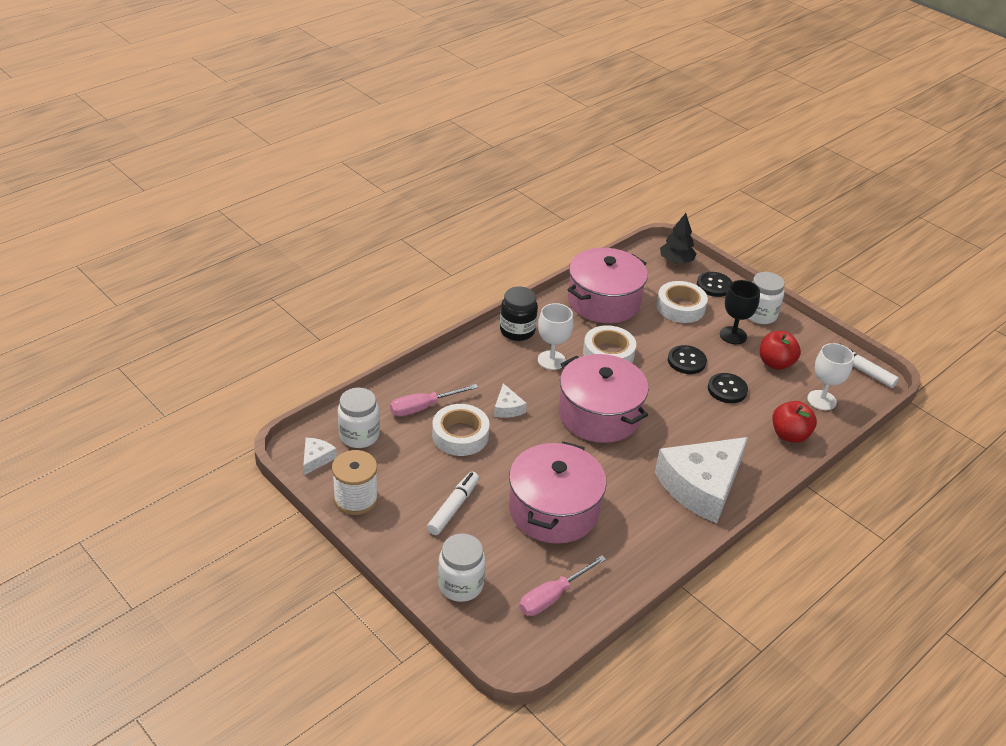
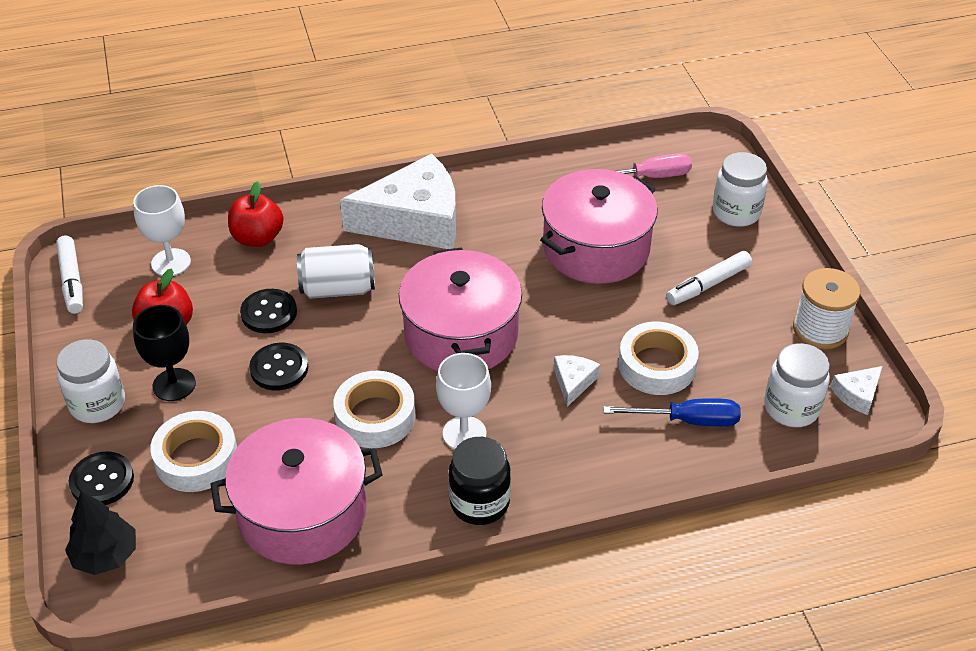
camera: 150 degrees left, 5 degrees up
pink screwdriver [390,384,478,416] -> blue screwdriver [603,398,741,427]
none -> white can [297,244,375,299]

